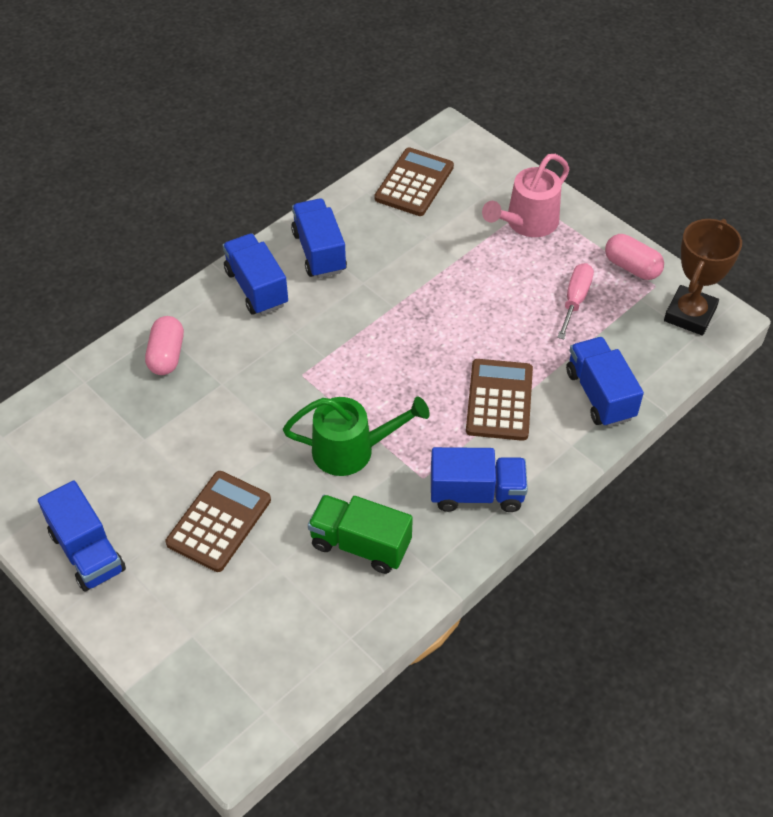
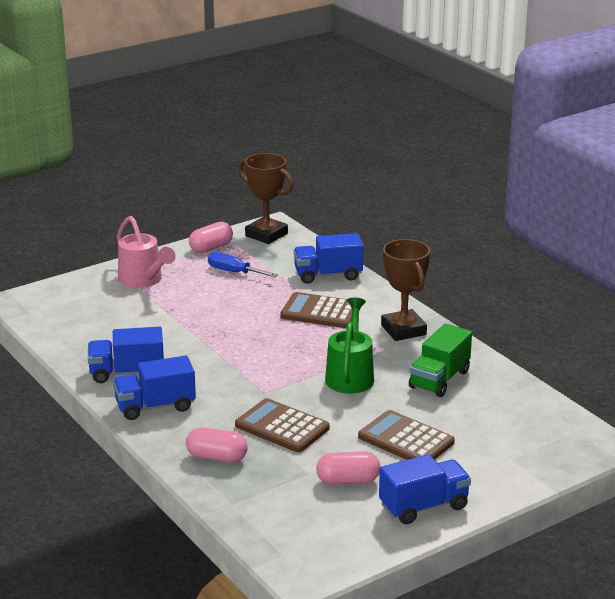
camera: 80 degrees left, 25 degrees down
brown calculator [375,147,454,216] -> brown calculator moved to [235,398,330,452]
blue truck [431,447,528,512] -> brown trophy [381,239,430,341]
pink screwdriver [557,263,594,339] -> blue screwdriver [208,252,278,277]
none -> pink capsule [316,451,381,485]

